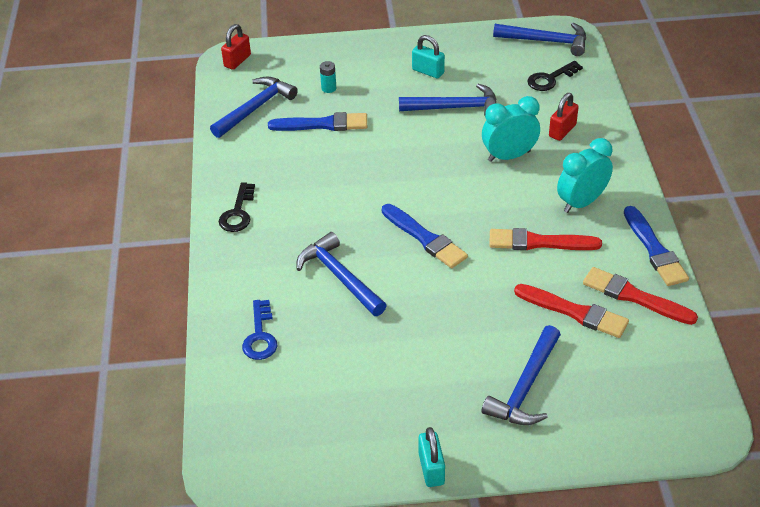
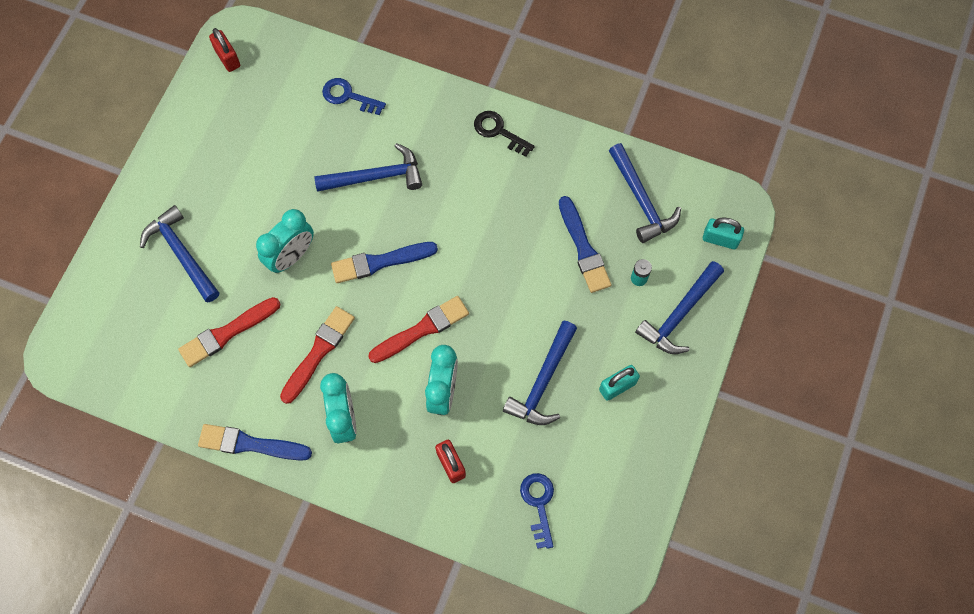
camera: 115 degrees right, 25 degrees up
red padlock [221,24,251,70] -> red padlock moved to [209,28,240,72]
blue brush [268,112,367,131] -> blue brush turned 45 degrees counterclockwise [559,196,611,293]
turquoise padlock [419,427,445,487] -> turquoise padlock moved to [703,218,744,249]
blue hammer [493,23,586,56] -> blue hammer moved to [635,261,724,354]
black key [527,61,583,91] -> blue key [520,473,554,549]
red brush [583,267,698,325] -> red brush moved to [368,296,469,363]
none -> turquoise clock [256,209,314,273]

